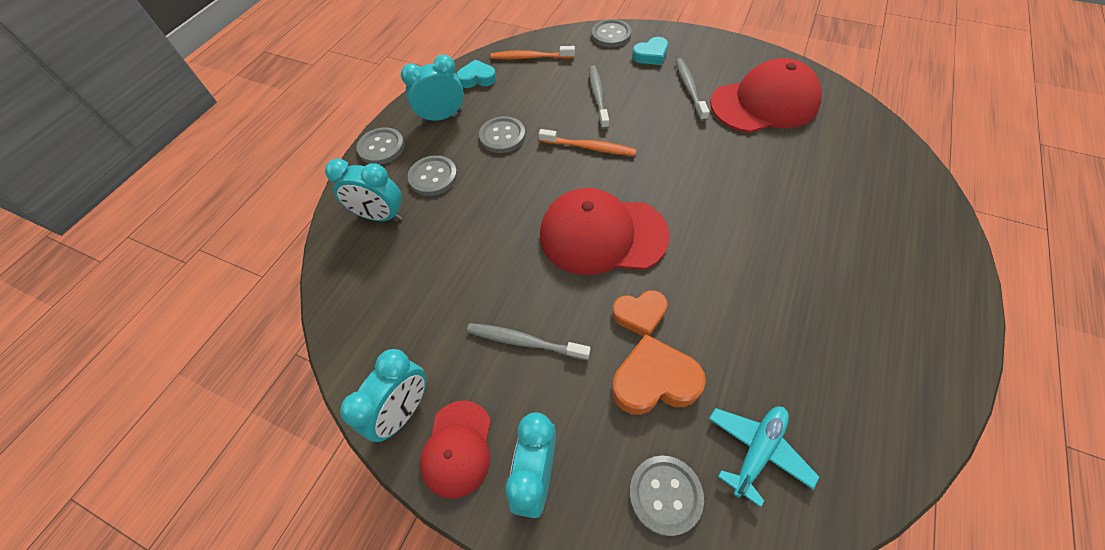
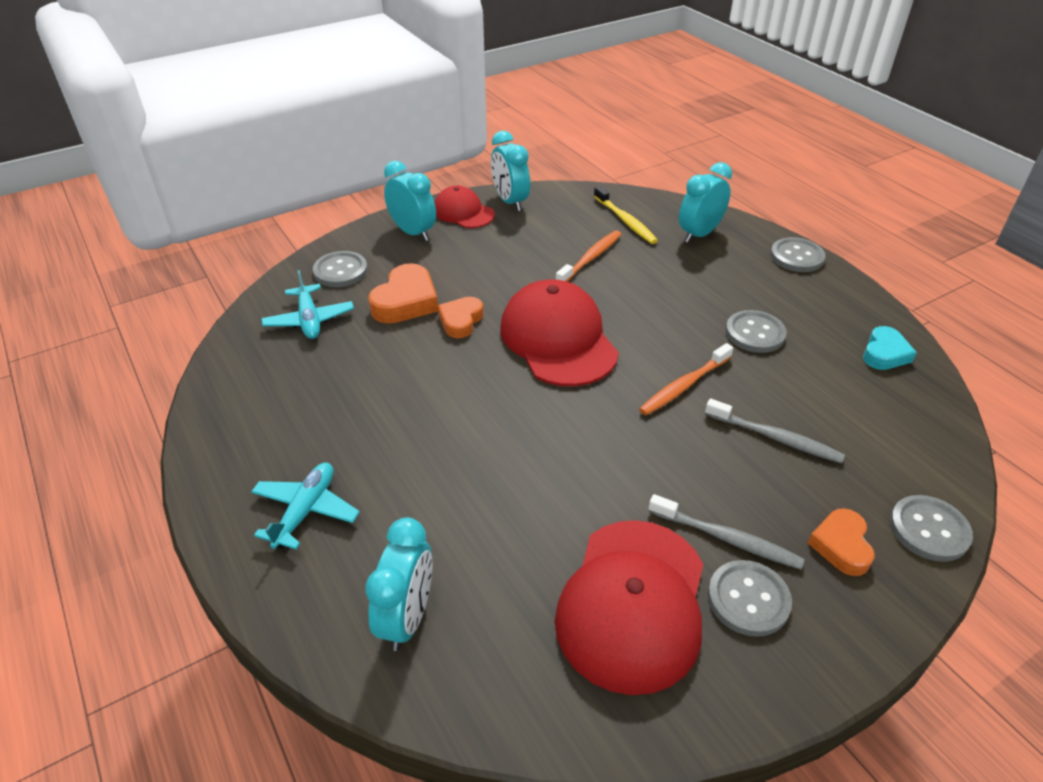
camera: 120 degrees right, 15 degrees down
turquoise clock [401,55,464,123] -> turquoise clock moved to [365,517,433,651]
grey button [408,155,457,196] -> grey button moved to [708,560,792,637]
grey toothbrush [467,323,591,360] -> none
orange toothbrush [490,46,575,59] -> orange toothbrush moved to [556,231,622,282]
red cap [540,188,670,275] -> red cap turned 60 degrees counterclockwise [500,279,619,386]
turquoise heart [632,37,668,65] -> orange heart [808,508,874,576]
none -> turquoise plane [251,462,360,549]
none -> yellow toothbrush [594,186,658,244]

